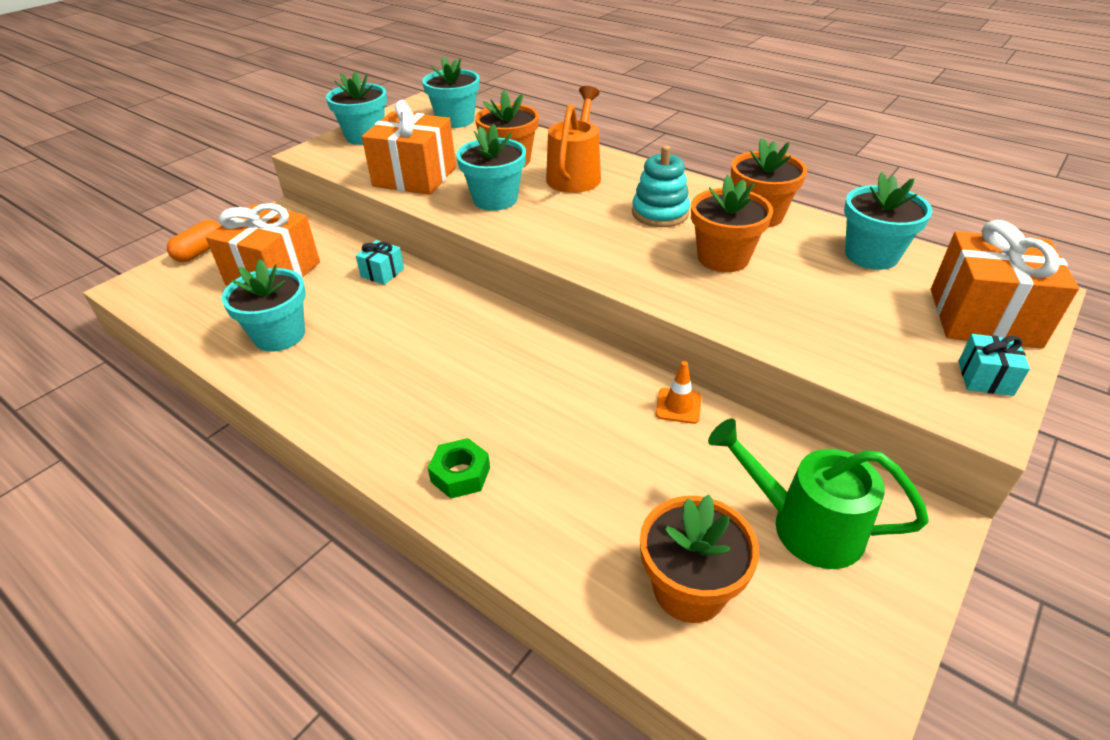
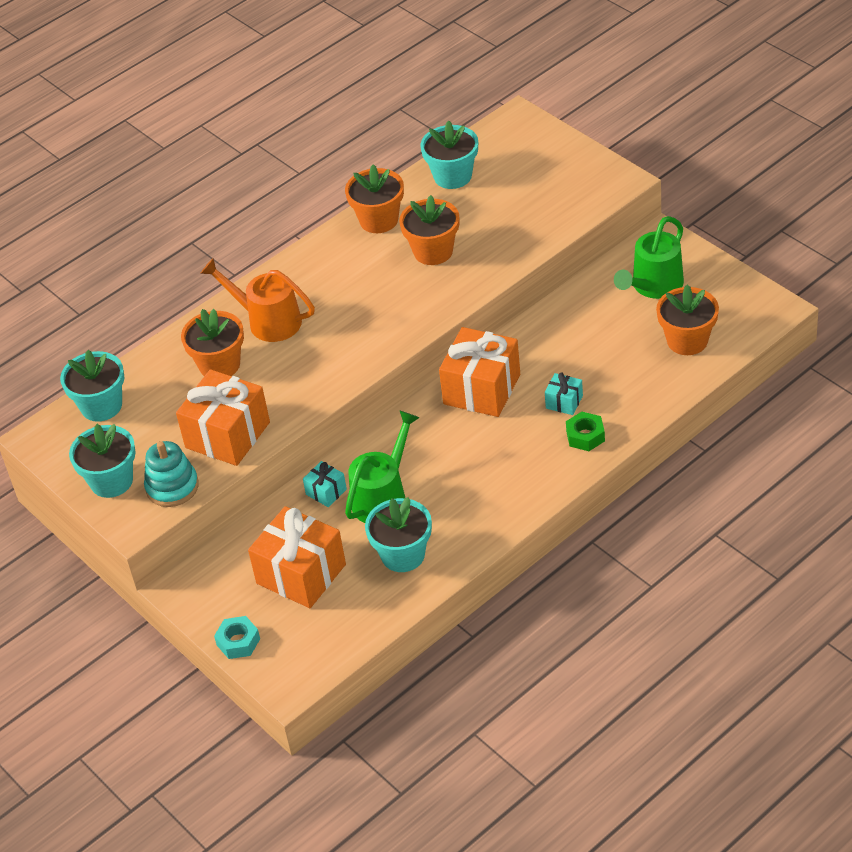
camera: 75 degrees left, 5 degrees up
orange capsule [167,220,221,262] -> turquoise nut [214,616,260,659]
turquoise flower pot [456,124,526,211] -> none
turquoise stacking toy [632,145,690,227] -> turquoise stacking toy moved to [144,441,199,507]
orange traffic cone [656,361,702,424] -> none
orange gift [931,220,1079,349] -> orange gift moved to [439,327,520,417]
turquoise gift [958,334,1030,396] -> turquoise gift moved to [545,372,583,415]
none -> green watering can [345,411,420,523]

